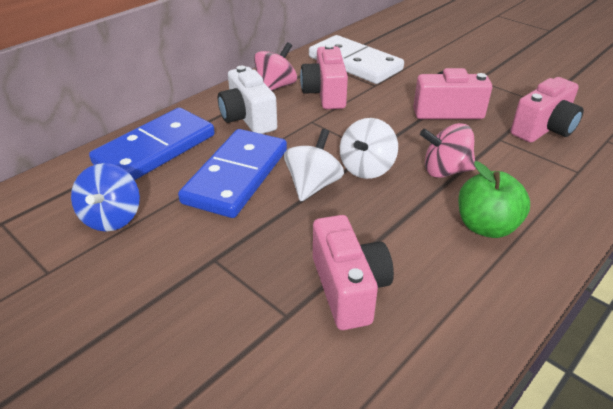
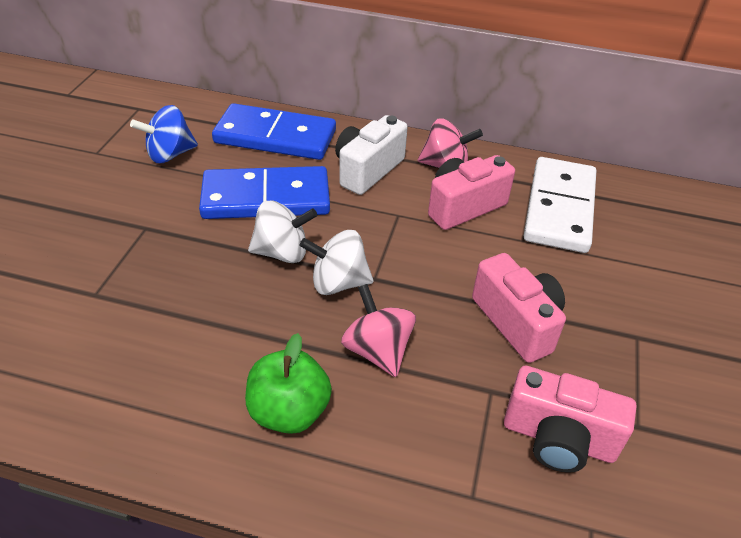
camera: 60 degrees right, 5 degrees up
pink camera [313,215,394,330] -> none

